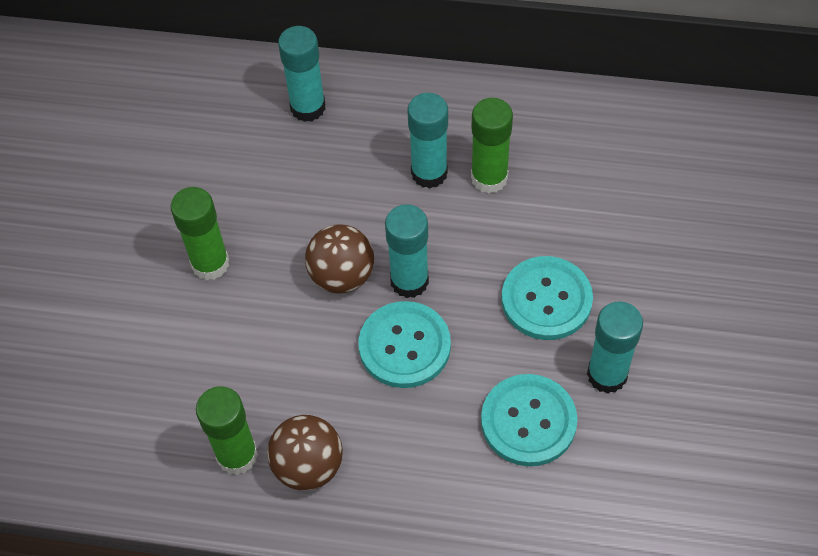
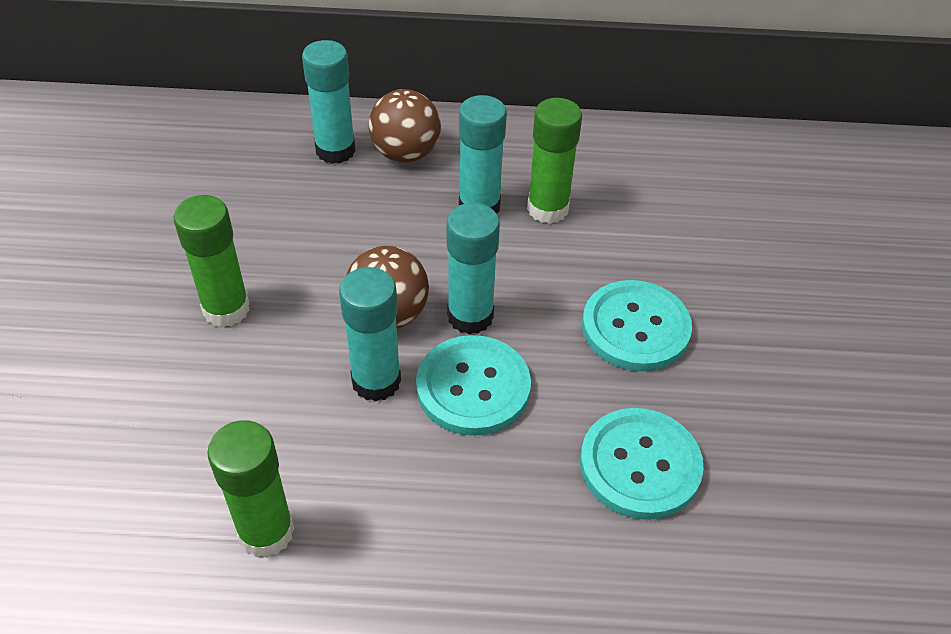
camera: 10 degrees left, 10 degrees down
brown ball [267,415,343,491] -> brown ball moved to [369,89,441,163]
turquoise glue stick [587,301,643,394] -> turquoise glue stick moved to [339,267,401,402]

